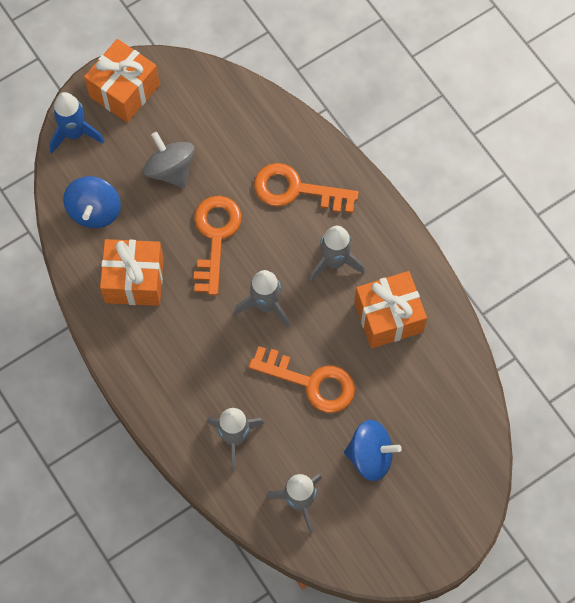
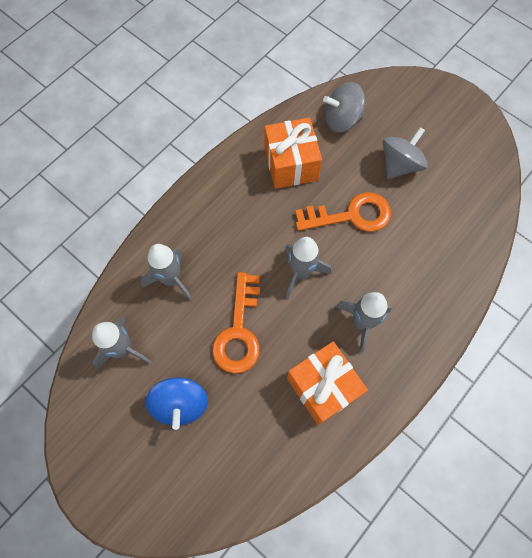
camera: 75 degrees right, 0 degrees up
blue rocket [49,92,104,153] -> none
blue spinning top [63,176,121,228] -> grey spinning top [323,82,365,133]
orange gift [84,39,160,123] -> none
orange key [254,163,359,213] -> none

